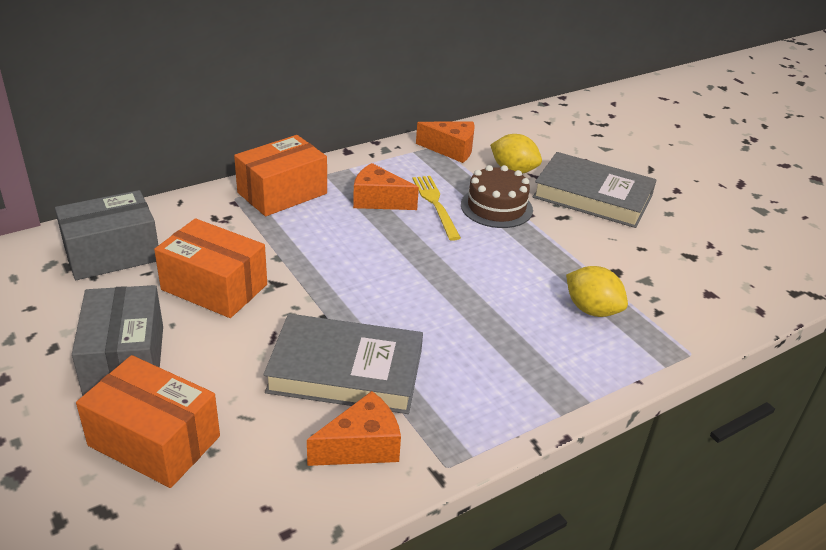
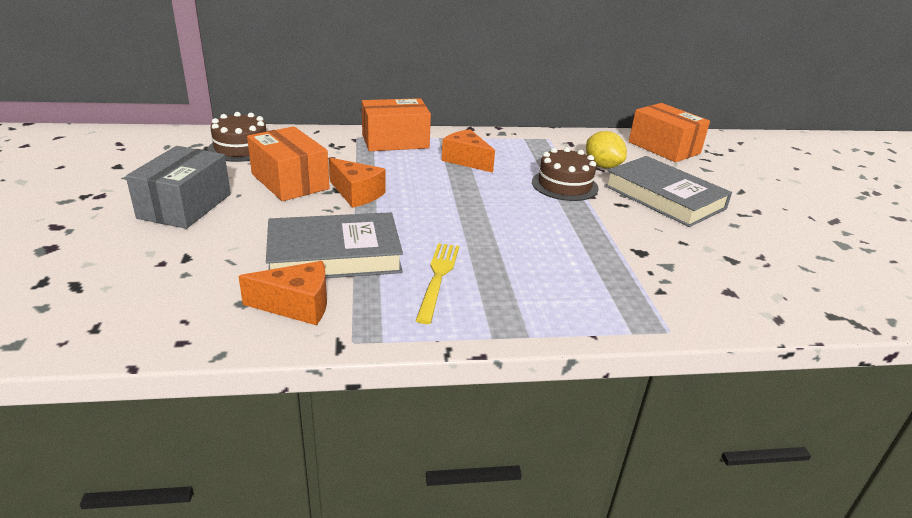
camera: 25 degrees right, 5 degrees down
grey box [55,190,158,280] -> brown cake [207,112,267,162]
orange box [76,355,220,488] -> orange box moved to [629,103,710,162]
grey book [263,314,423,414] -> grey book turned 45 degrees counterclockwise [266,212,403,278]
yellow fork [413,176,461,241] -> yellow fork moved to [416,243,459,324]
orange cheese [416,122,475,163] -> orange cheese moved to [329,158,385,208]
yellow lemon [566,266,628,317] -> none

